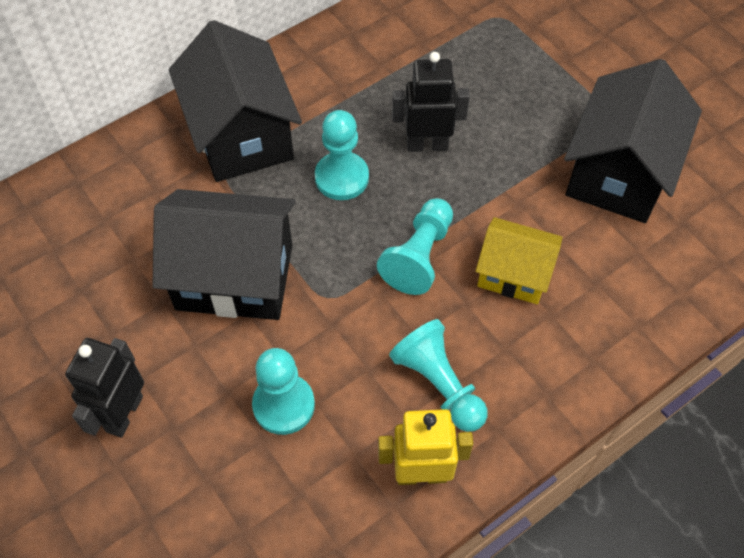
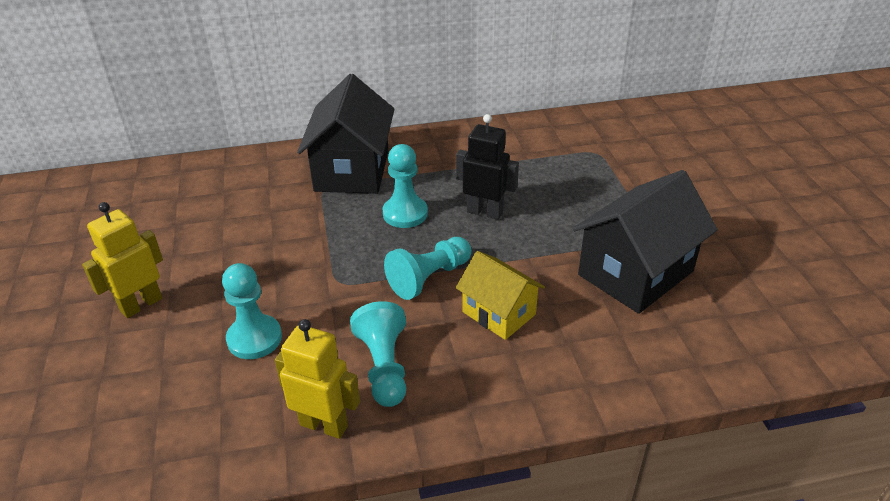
camera: 25 degrees right, 20 degrees down
black robot [65,338,144,438] -> yellow robot [82,202,163,318]
black house [152,189,296,320] -> none

